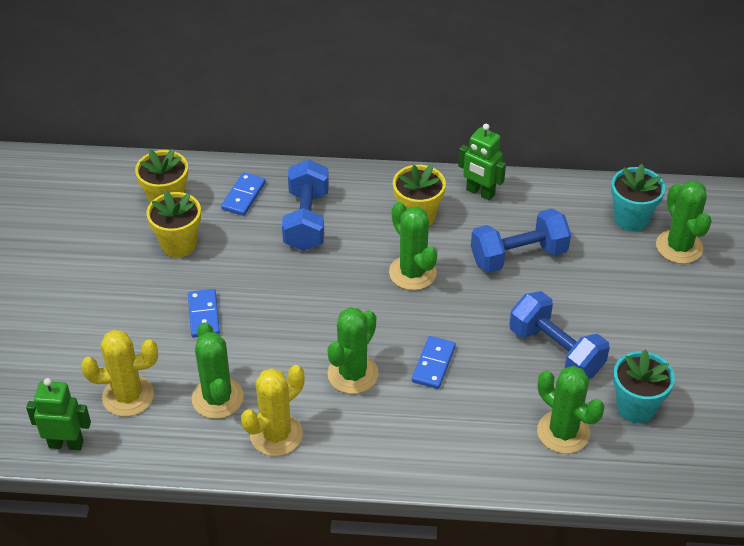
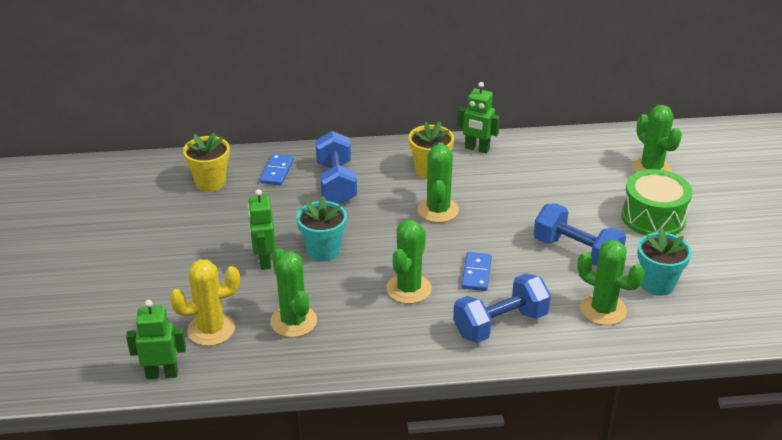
camera: 10 degrees left, 10 degrees down
yellow flower pot [146,190,201,258] -> none
blue domino [188,289,220,338] -> green robot [248,189,276,270]
yellow cactus [241,365,305,456] -> none
green cactus [389,202,437,290] -> green cactus turned 45 degrees clockwise [418,142,459,223]
blue dumbbell [471,208,571,273] -> blue dumbbell moved to [453,273,551,343]
turquoise flower pot [611,164,665,231] -> turquoise flower pot moved to [296,196,347,262]
none -> green drum [621,169,692,235]

